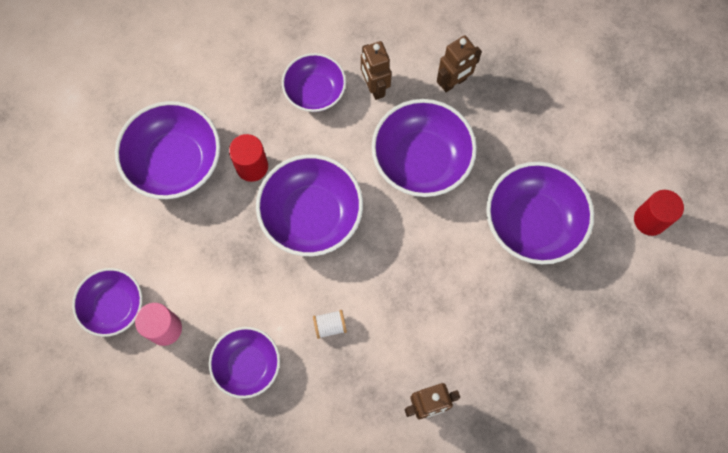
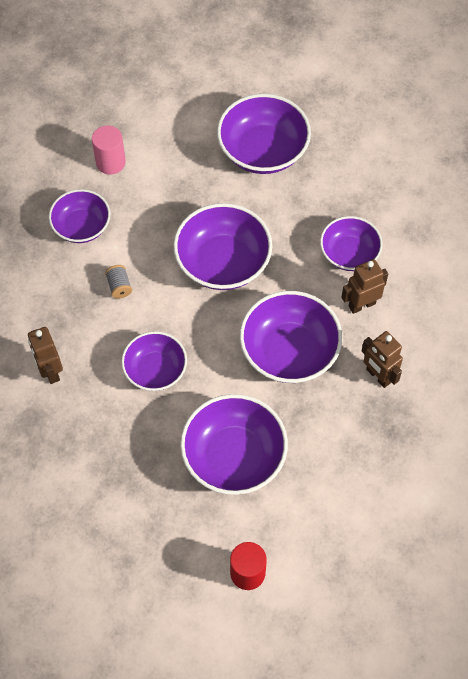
camera: 85 degrees right, 10 degrees down
purple bowl [72,268,142,337] -> purple bowl moved to [121,331,187,391]
red cylinder [229,134,268,182] -> none
white spool [313,310,347,339] -> grey spool [105,265,132,298]

